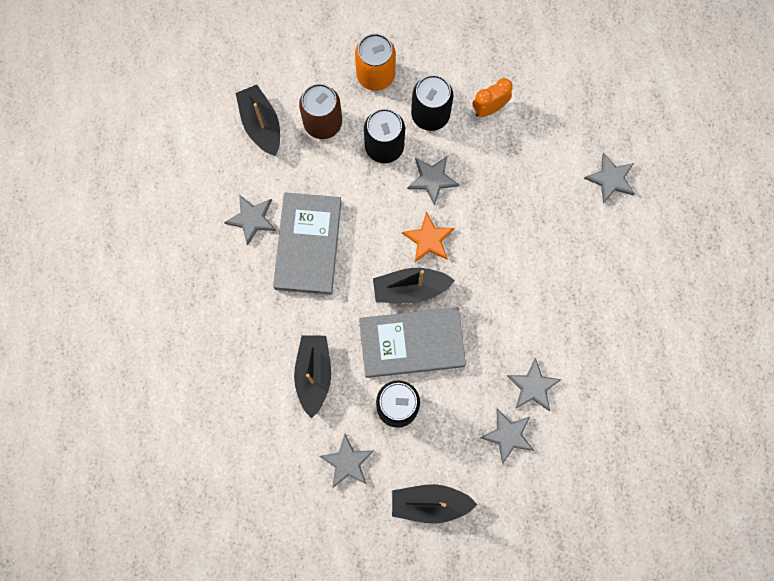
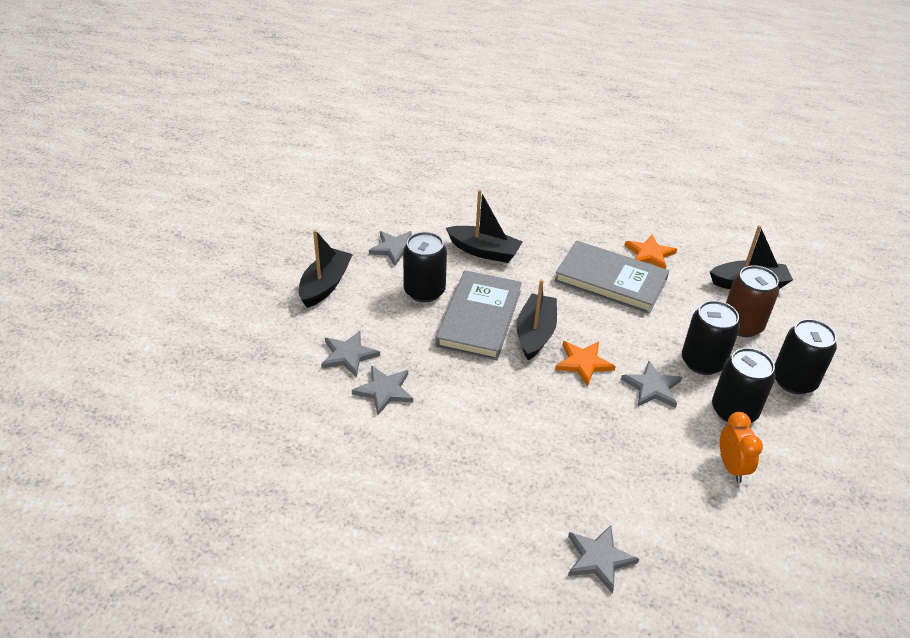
camera: 110 degrees right, 35 degrees down
grey star [224,194,276,246] -> orange star [625,235,677,269]
orange can [355,33,396,91] -> black can [774,319,837,394]

